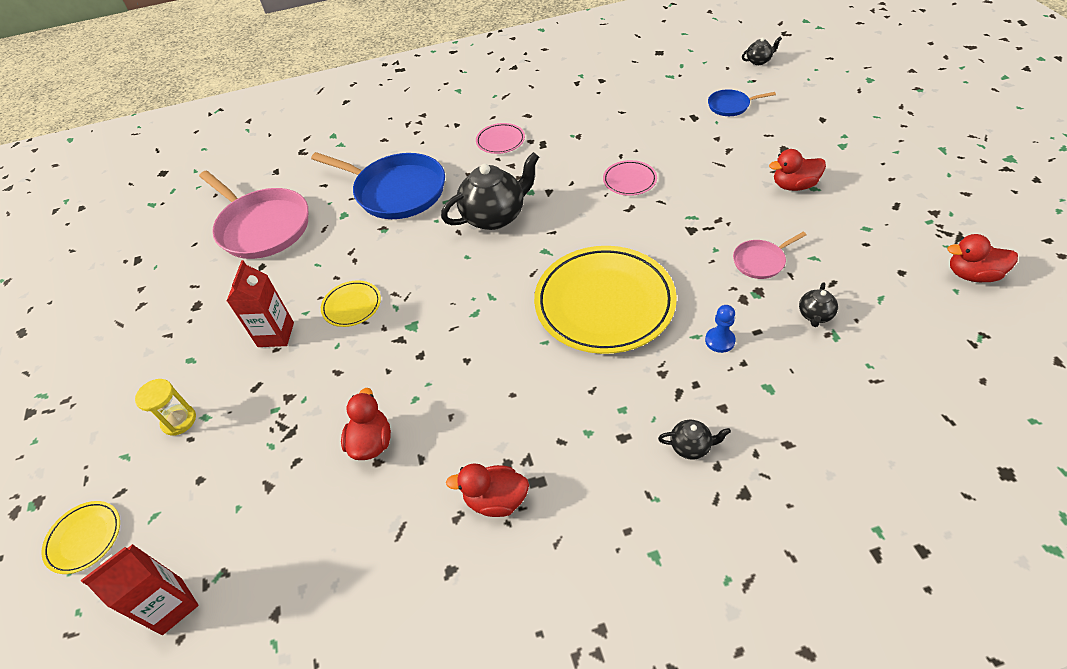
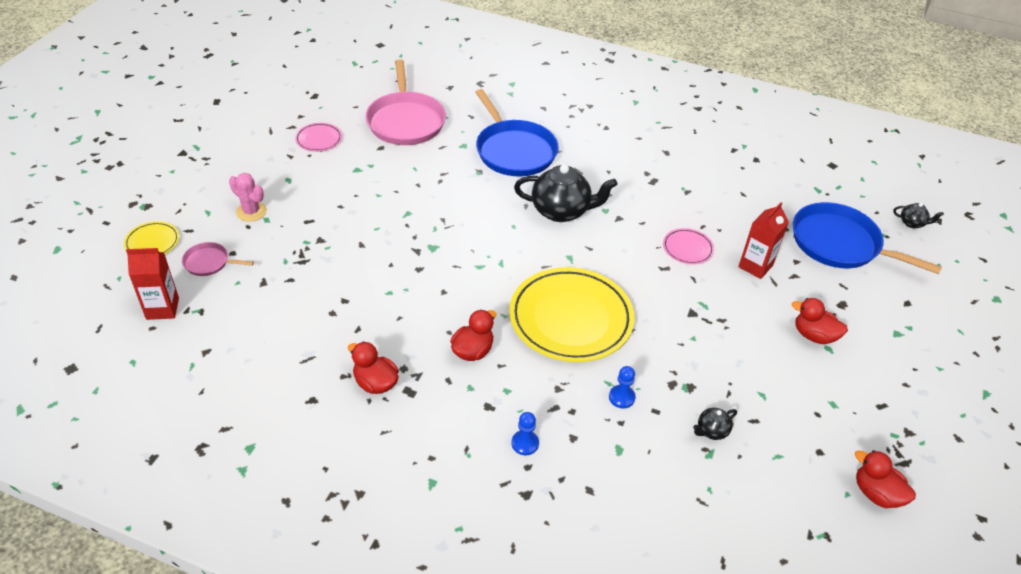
camera: 30 degrees right, 5 degrees down
yellow hourglass [135,379,196,435] -> pink cactus [229,173,267,222]
red carton [227,260,294,347] -> red carton moved to [738,202,789,279]
yellow plate [321,280,381,327] -> none
red duck [341,388,391,460] -> red duck moved to [450,310,496,361]
pink plate [476,123,525,154] -> pink plate moved to [295,123,342,152]
black teapot [658,420,731,460] -> blue pawn [511,412,539,455]
blue pan [708,89,776,116] -> blue pan [793,202,942,274], size x2.12
pink pan [733,232,807,279] -> pink pan moved to [182,242,254,276]

